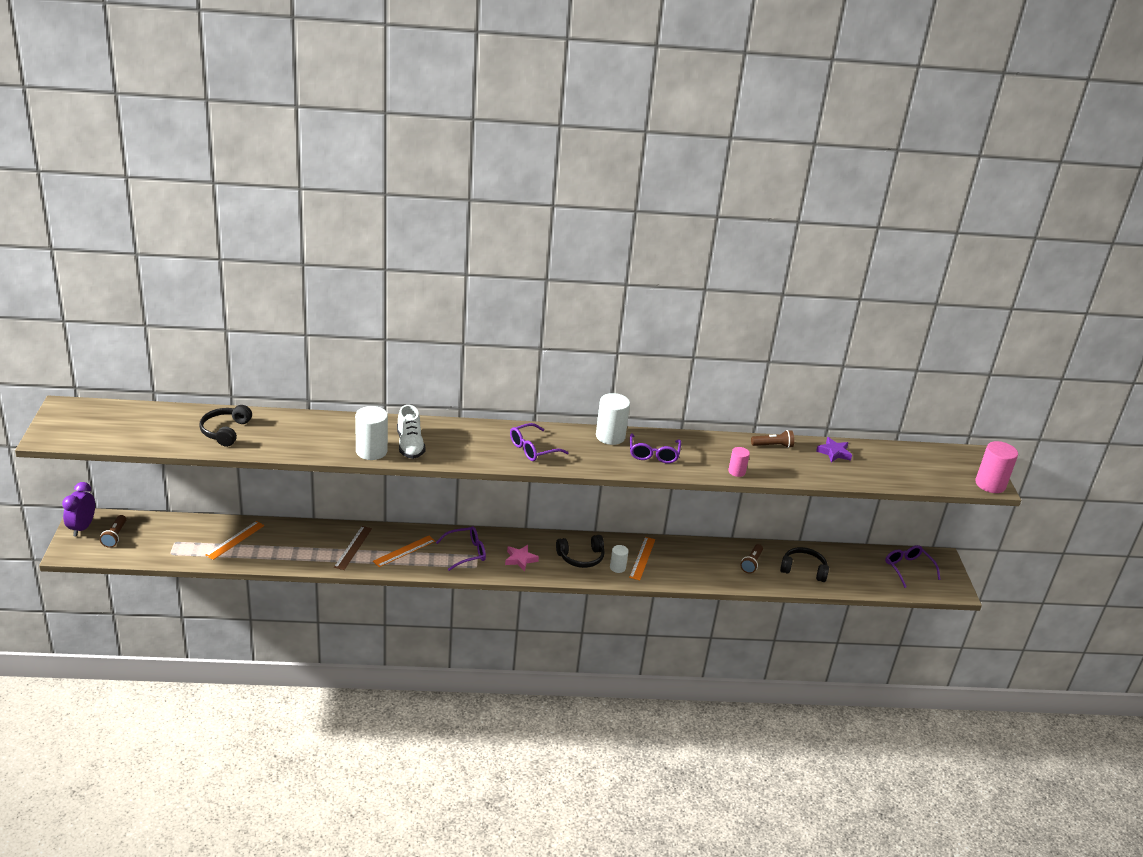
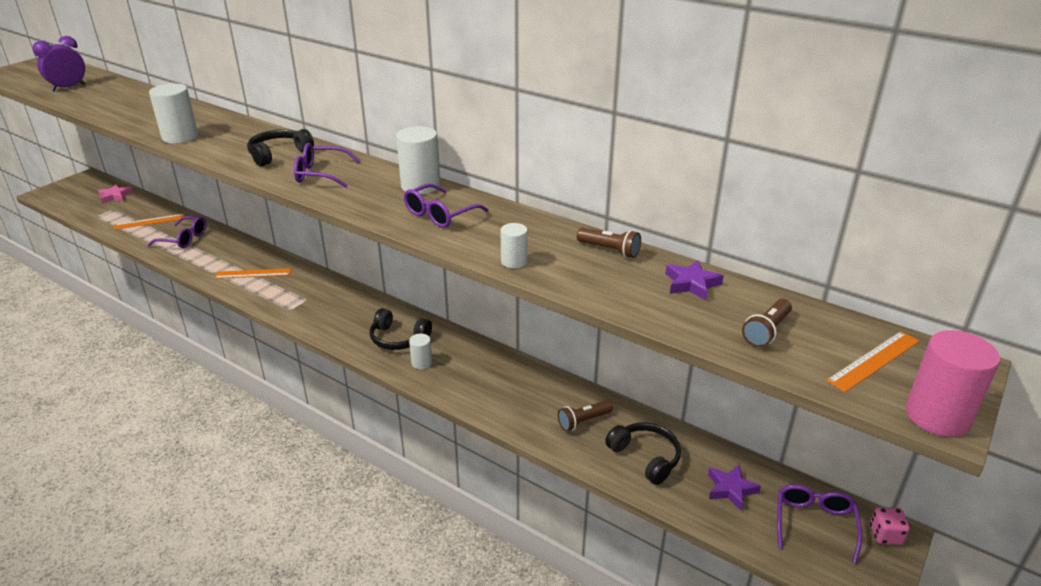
camera: 40 degrees right, 0 degrees up
purple clock [62,482,95,537] -> purple clock moved to [32,36,86,92]
brown flashlight [100,515,126,548] -> brown flashlight moved to [742,299,792,347]
black headphones [200,405,252,447] -> black headphones moved to [247,129,314,166]
brown ruler [334,526,372,570] -> none
white shoe [397,405,426,459] -> none
purple glasses [436,526,486,571] -> purple glasses moved to [148,216,207,248]
pink star [505,545,539,571] -> pink star moved to [98,184,133,204]
orange ruler [629,537,655,580] -> orange ruler moved to [826,331,920,392]
pink cylinder [728,447,750,477] -> white cylinder [500,223,527,268]
none -> purple star [708,464,761,511]
none -> pink dice [870,507,910,545]

